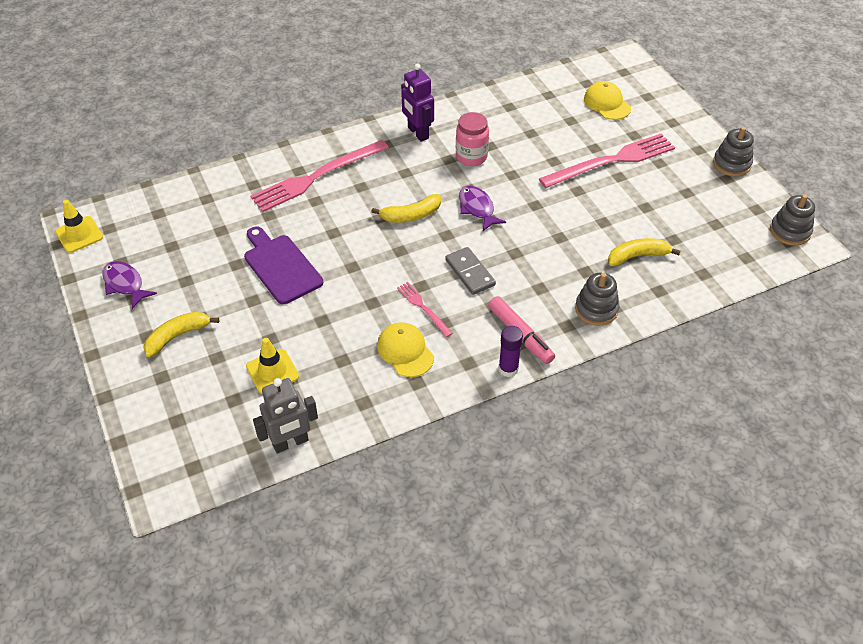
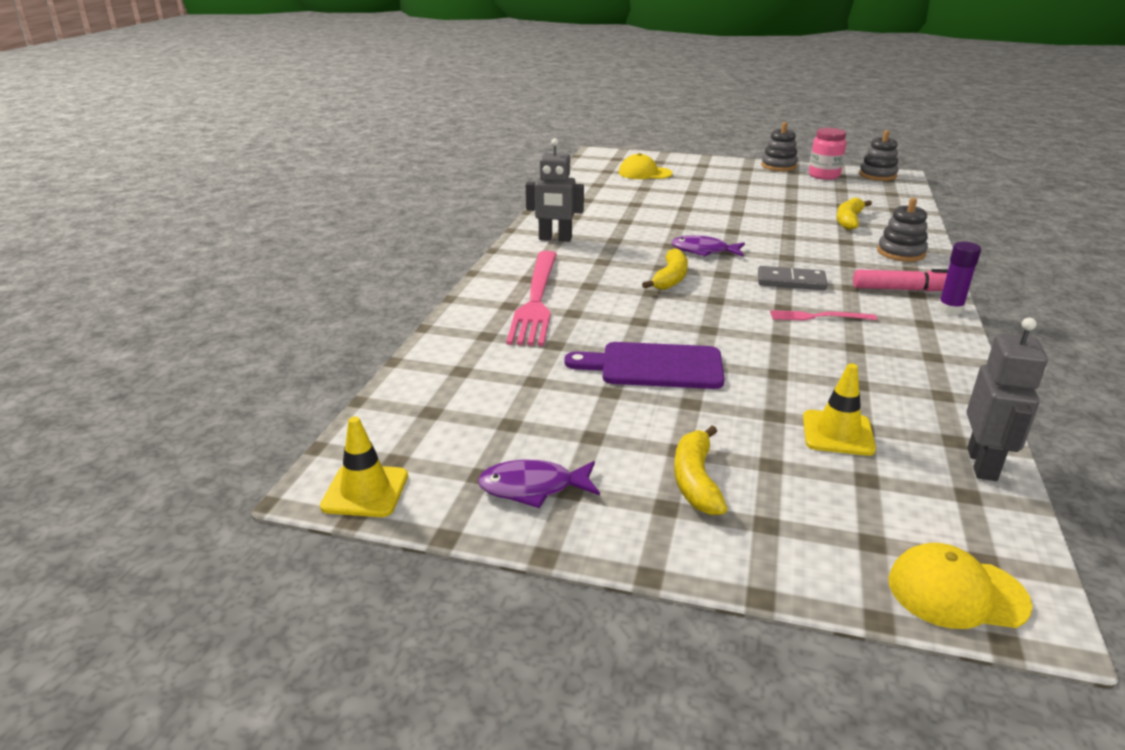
camera: 50 degrees left, 20 degrees down
yellow cap [377,322,434,377] -> yellow cap moved to [888,543,1033,629]
purple robot [401,64,434,142] -> grey robot [526,138,584,242]
pink jar [456,112,489,166] -> pink jar moved to [809,128,846,180]
pink fork [539,133,675,188] -> none

